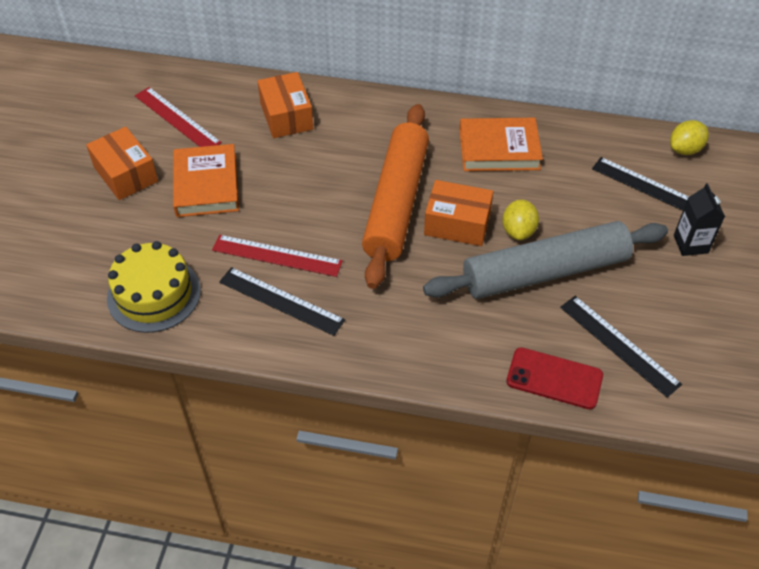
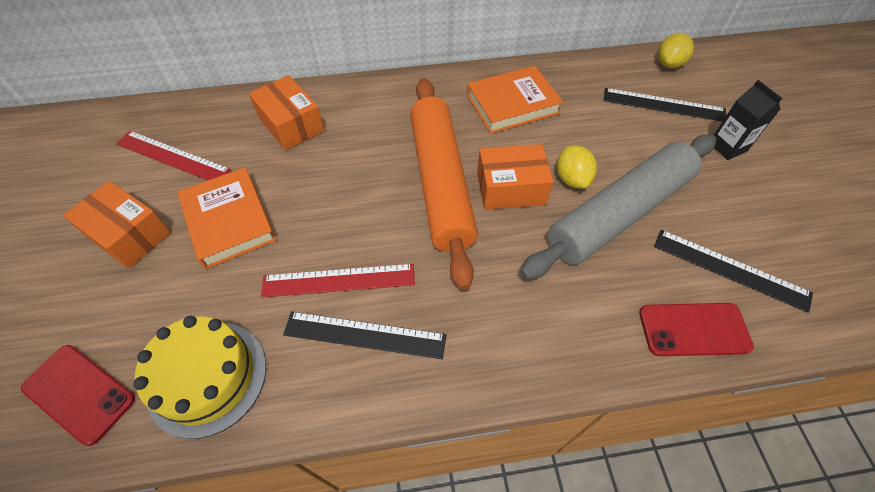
camera: 20 degrees left, 5 degrees up
none -> red phone [21,345,135,446]

